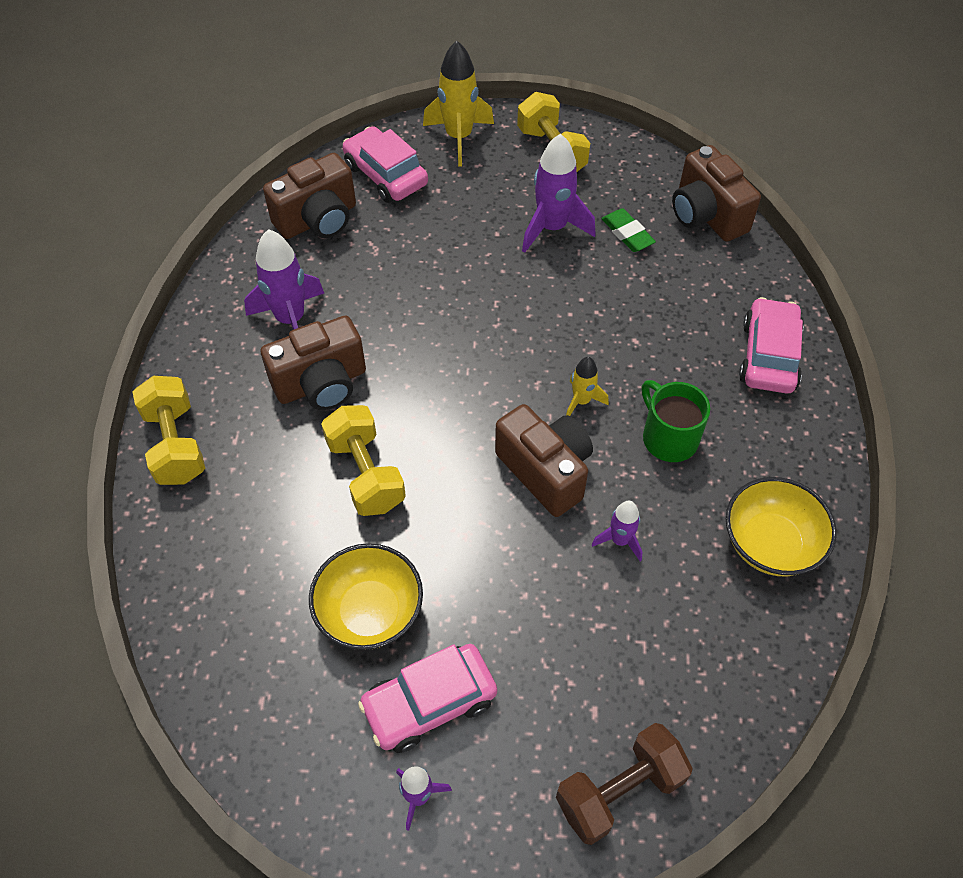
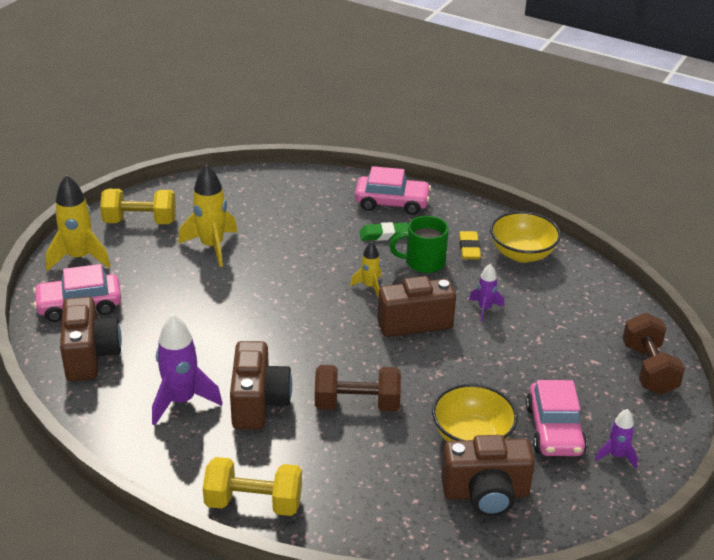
camera: 65 degrees left, 20 degrees down
yellow dumbbell [321,405,406,516] -> brown dumbbell [315,365,401,412]
purple rocket [522,134,596,253] -> yellow rocket [178,164,238,267]
green eraser [601,208,656,252] -> green eraser moved to [359,222,408,241]
brown camera [672,145,761,242] -> brown camera moved to [441,435,535,517]
pink car [739,297,804,394] -> pink car turned 150 degrees clockwise [355,166,431,215]
none -> yellow eraser [459,231,481,259]

